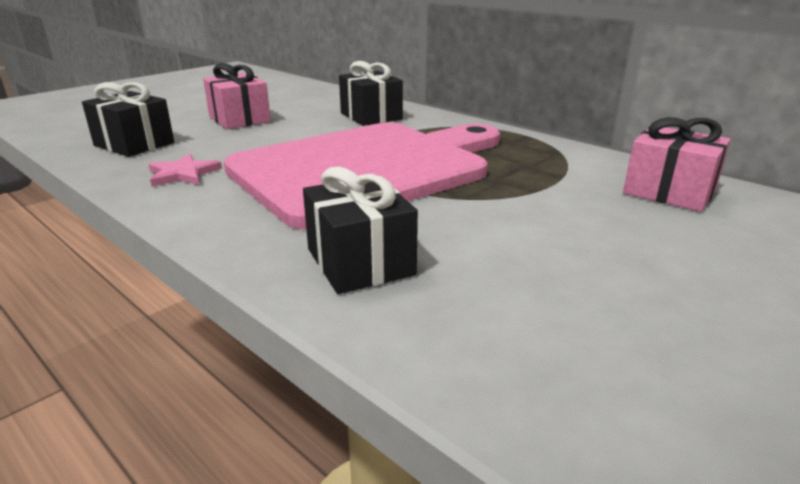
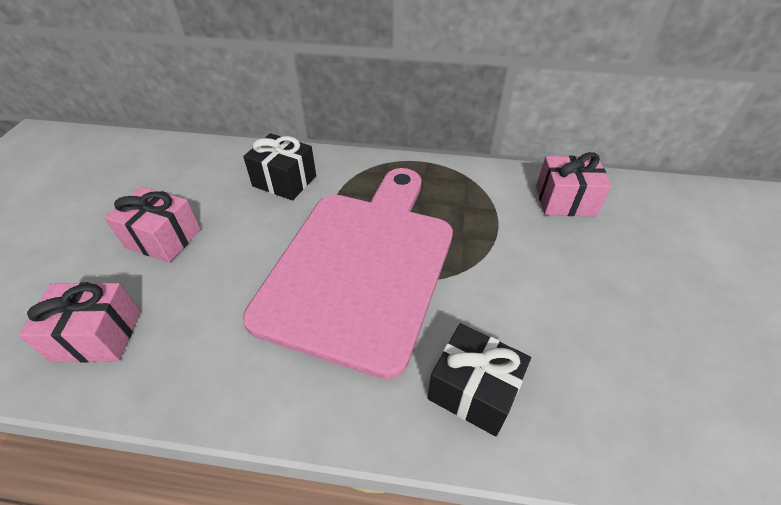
camera: 35 degrees left, 20 degrees up
black gift [82,82,174,157] -> pink gift [18,282,141,363]
pink star [149,154,222,187] -> none

